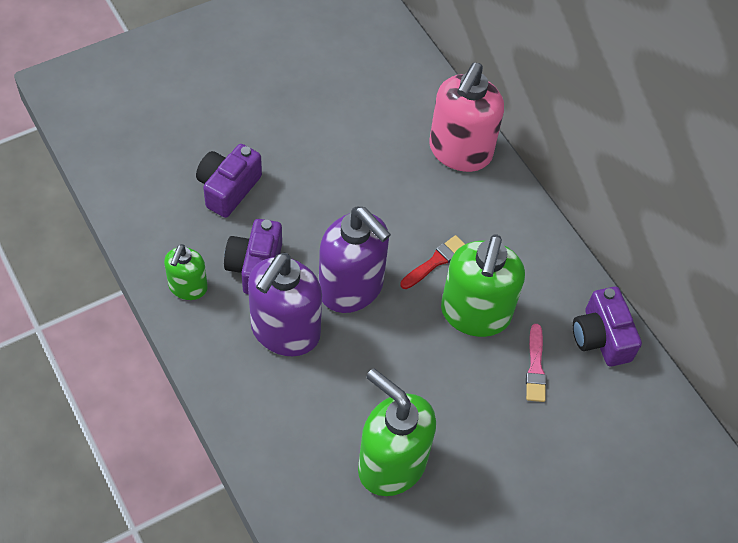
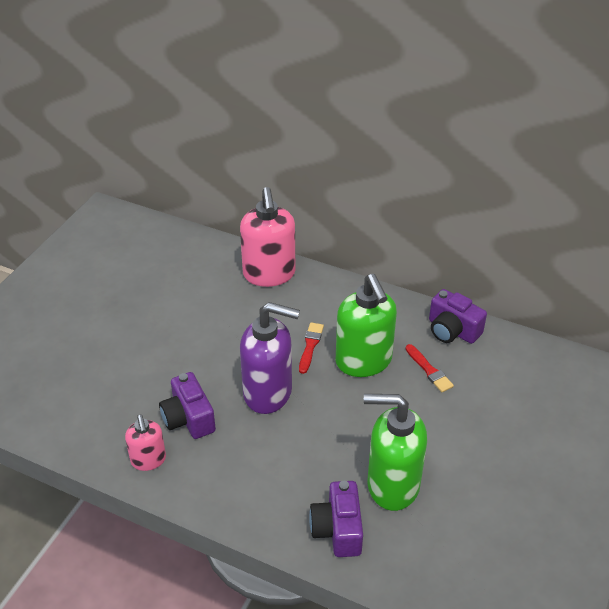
camera: 30 degrees left, 15 degrees down
green soap dispenser [164,244,208,300] -> pink soap dispenser [125,415,166,471]
purple camera [196,144,262,218] -> purple camera moved to [309,481,363,557]
purple soap dispenser [248,253,322,356] -> none
pink brush [526,324,546,402] -> red brush [405,344,454,392]

